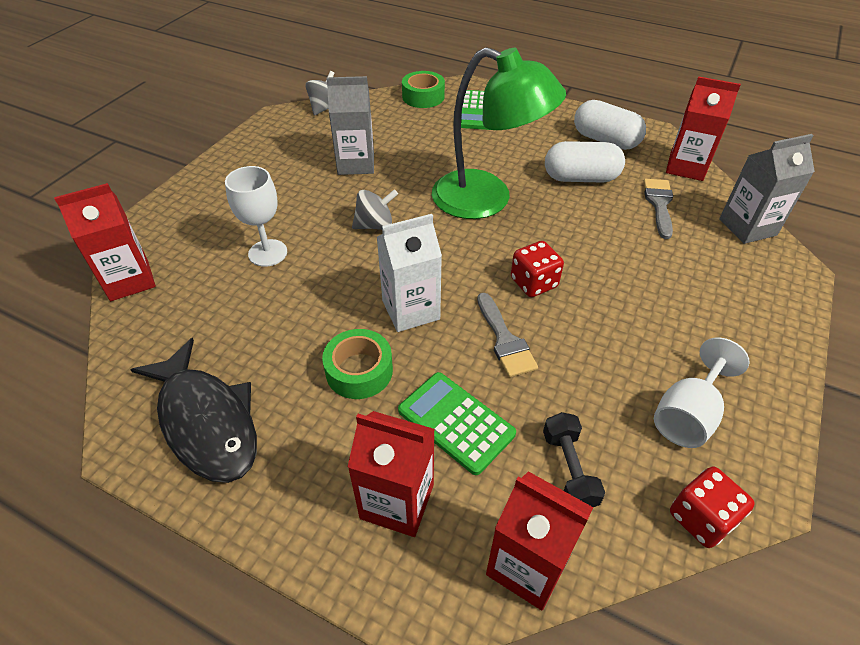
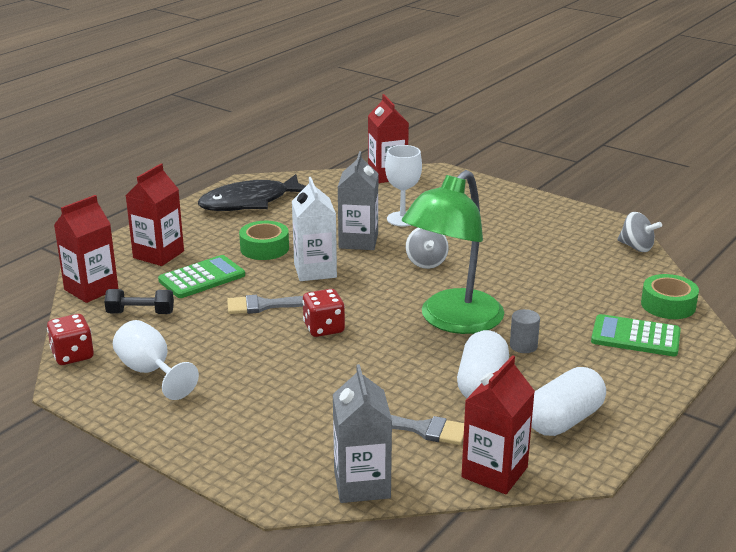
camera: 100 degrees right, 20 degrees down
grey carton [326,76,374,175] -> grey carton moved to [338,151,378,250]
none -> grey cylinder [510,309,540,353]

